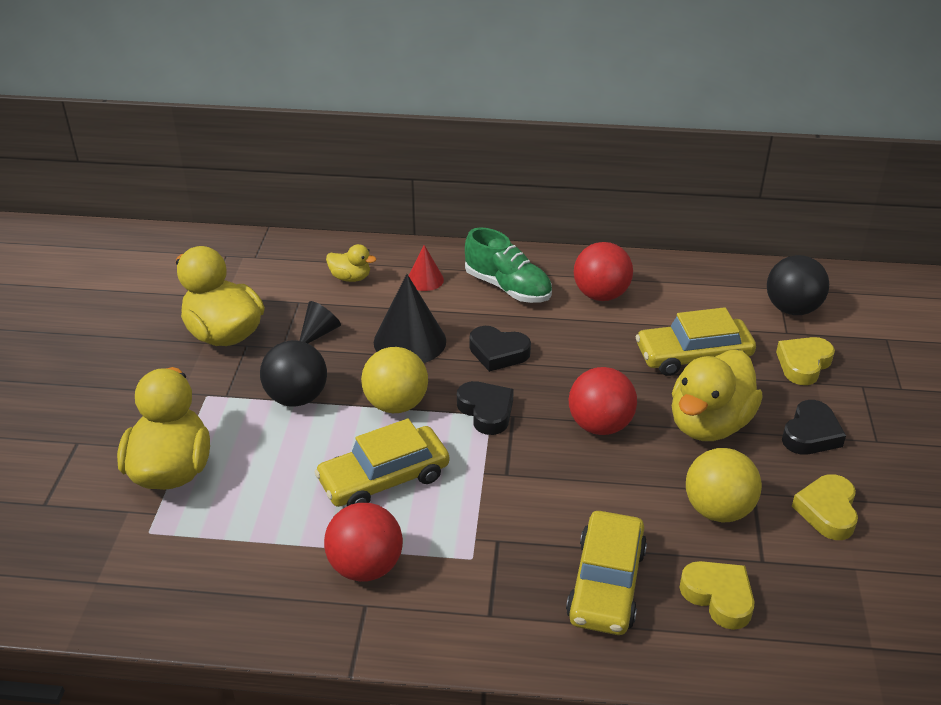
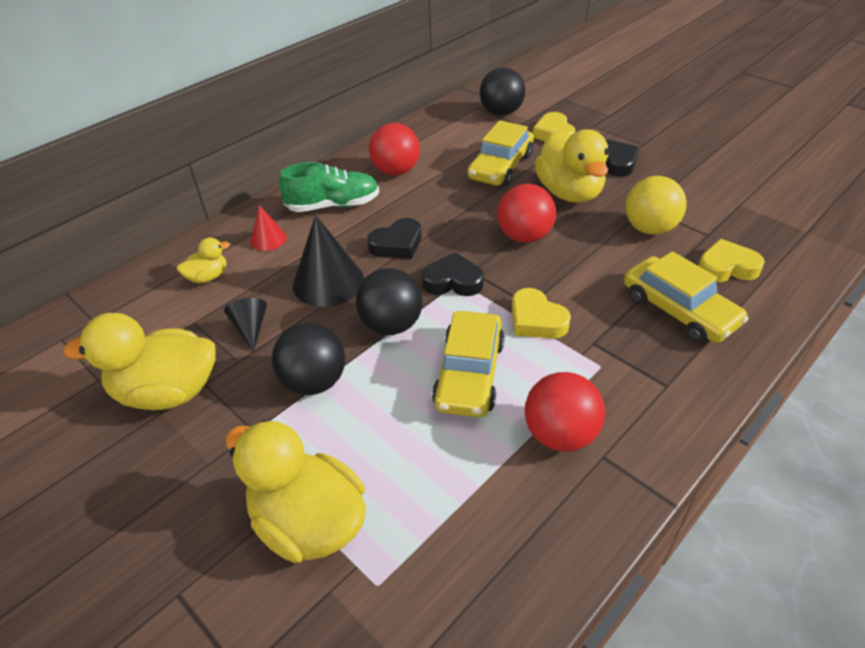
camera: 50 degrees left, 5 degrees up
yellow ball [361,347,428,413] -> black ball [356,268,423,335]
yellow heart [792,474,858,540] -> yellow heart moved to [512,288,571,339]

